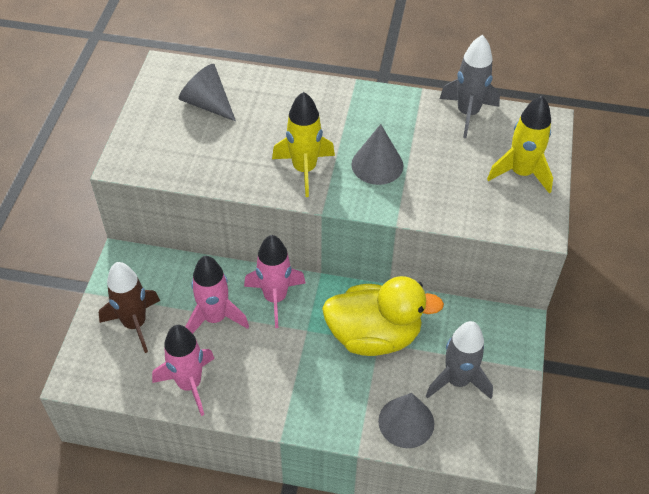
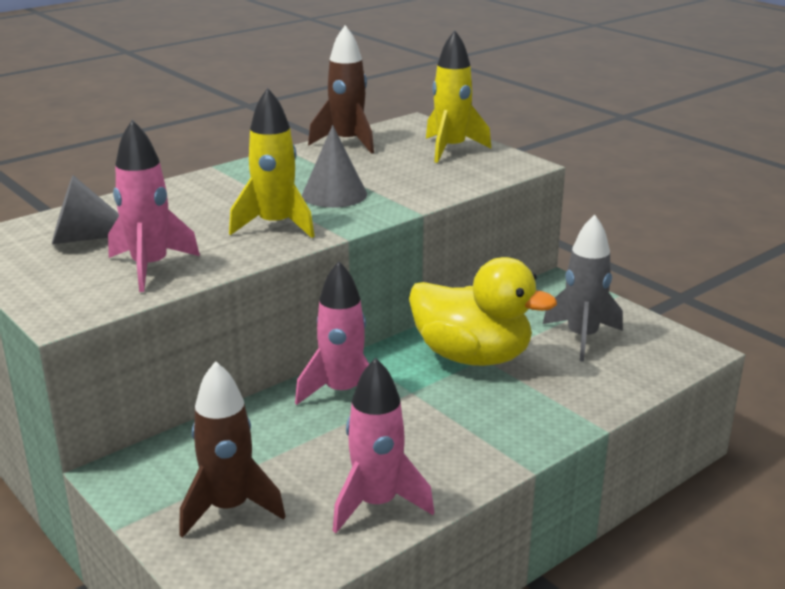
camera: 50 degrees left, 25 degrees down
pink rocket [186,256,249,334] -> pink rocket moved to [108,120,200,292]
yellow duck [322,276,444,356] -> yellow duck turned 75 degrees clockwise [409,257,557,366]
grey cone [378,393,434,448] -> none
grey rocket [440,35,500,138] -> brown rocket [308,25,374,154]

